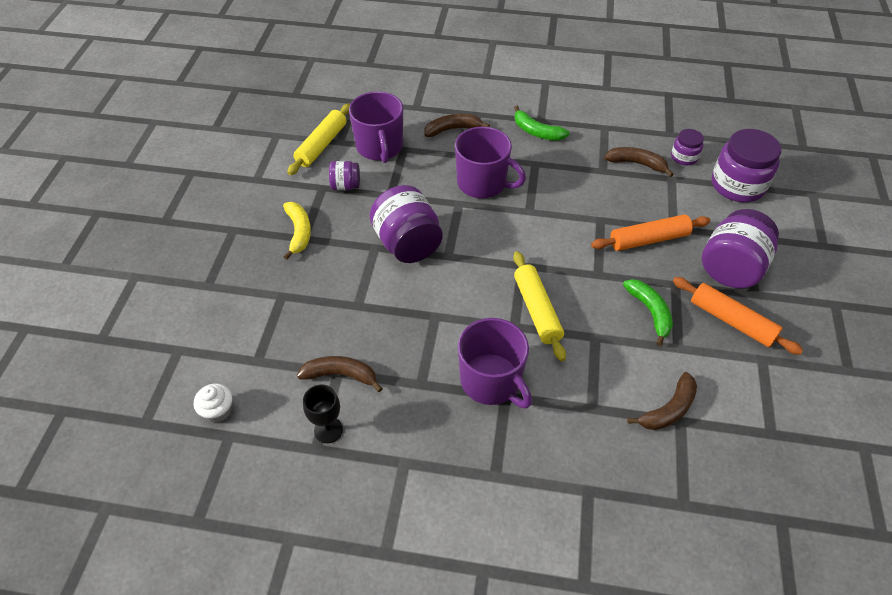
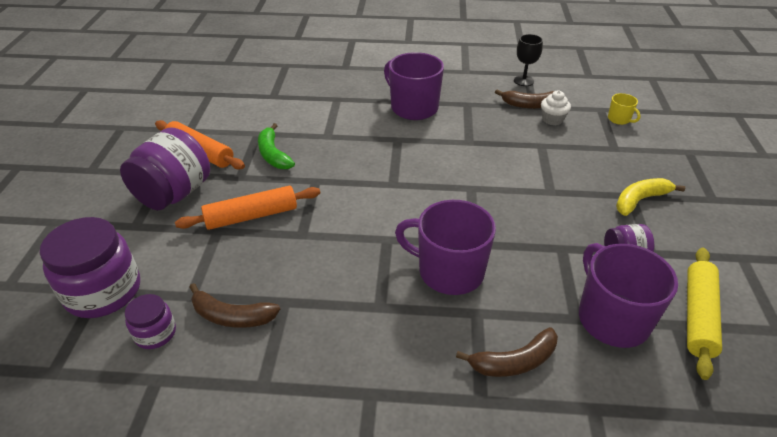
camera: 175 degrees right, 10 degrees down
white cupcake [194,383,232,423] -> white cupcake moved to [541,91,571,125]
yellow banana [283,202,311,260] -> yellow banana turned 75 degrees clockwise [616,178,685,216]
purple jar [370,185,443,263] -> none
yellow rolling pin [513,251,566,361] -> none
green banana [514,106,570,141] -> none
brown banana [627,372,697,430] -> none
none -> yellow mug [608,93,641,125]

